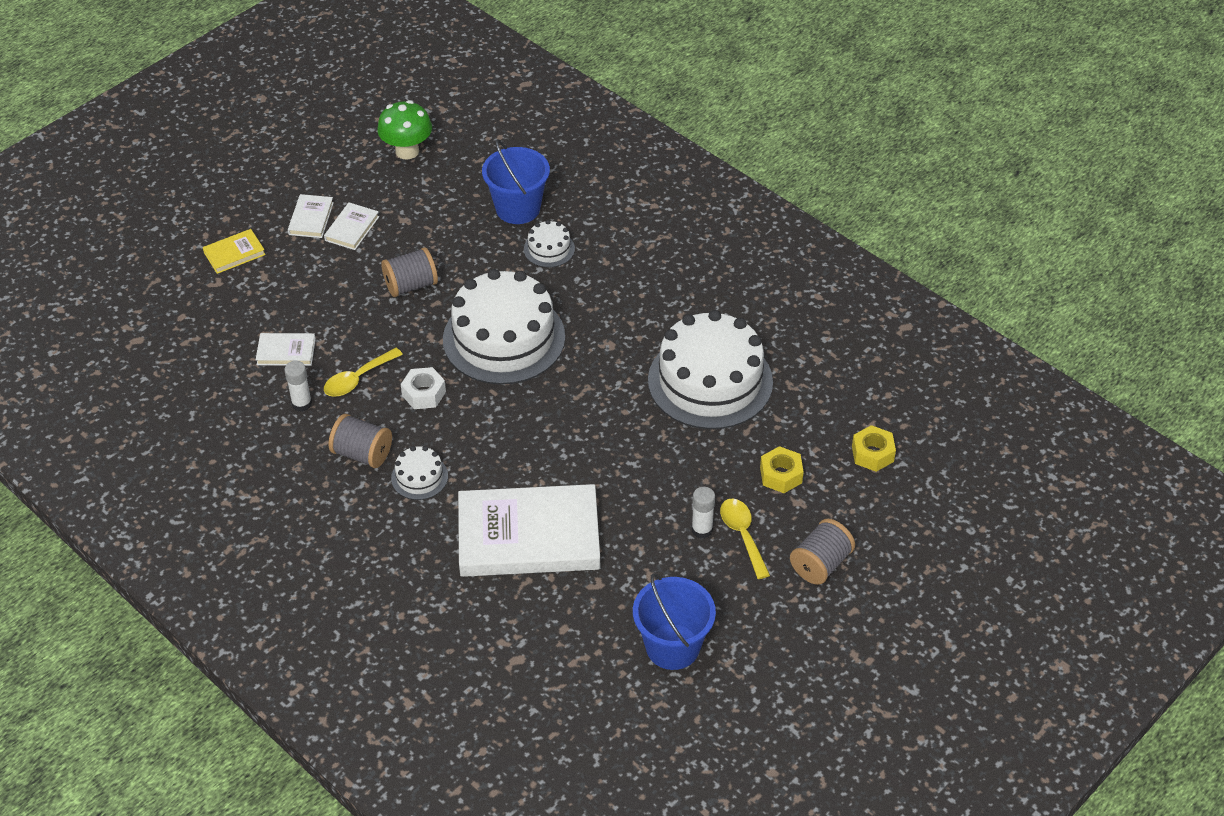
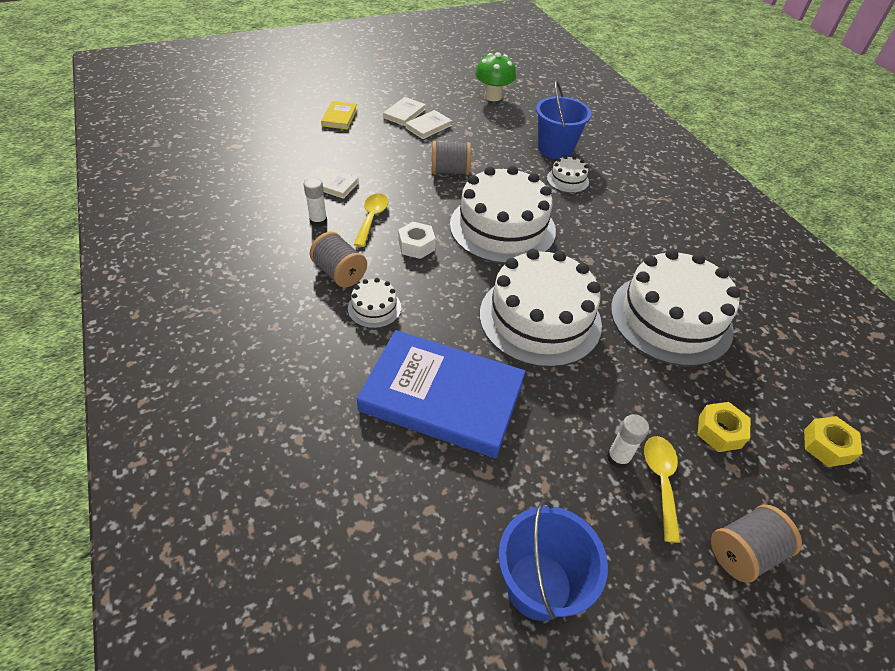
camera: 20 degrees right, 0 degrees up
yellow book [203,229,266,274] -> yellow book turned 75 degrees counterclockwise [321,101,357,130]
yellow spoon [324,348,403,397] -> yellow spoon turned 120 degrees clockwise [354,193,389,247]
white book [458,484,600,577] -> blue book [357,330,526,458]
none -> white cake [480,249,602,367]

